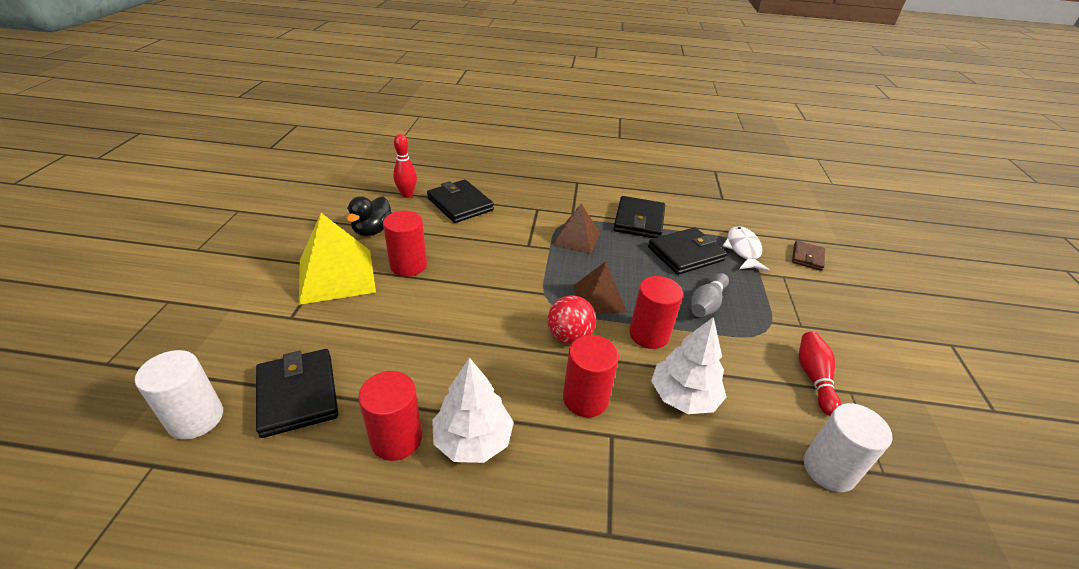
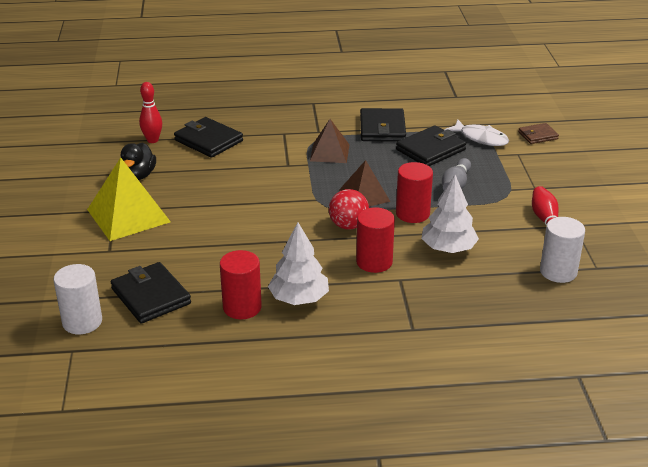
camera: 10 degrees left, 5 degrees down
red cylinder [383,211,427,277] -> none
white fish [723,226,770,272] -> white fish turned 135 degrees clockwise [444,119,509,146]
brown wallet [792,241,825,271] -> brown wallet turned 60 degrees clockwise [518,123,559,144]

